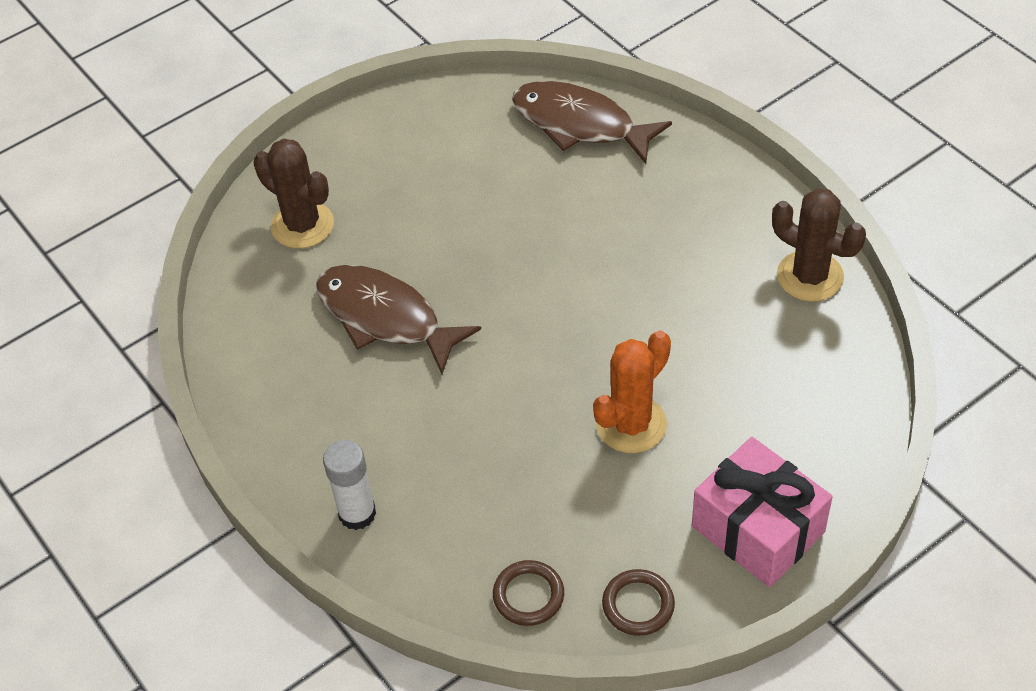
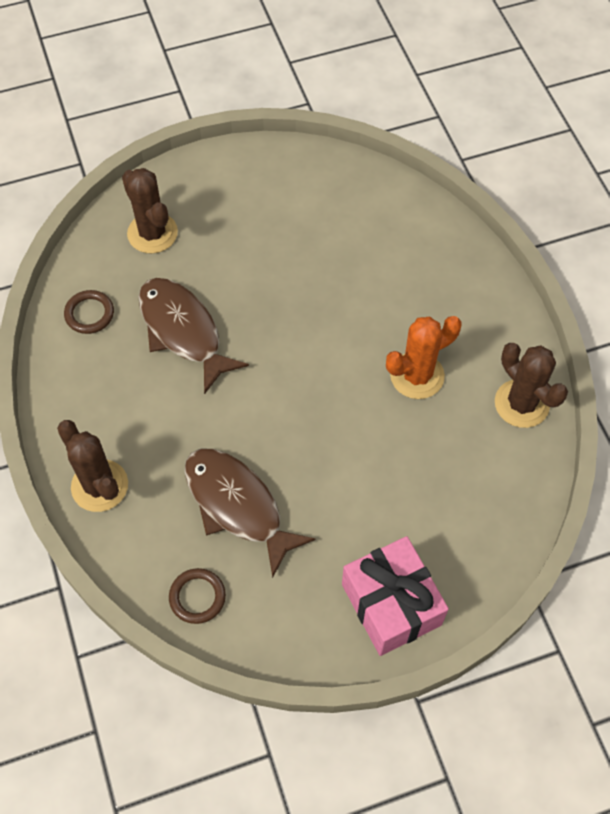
camera: 15 degrees right, 10 degrees up
white glue stick [323,440,376,530] -> brown cactus [57,420,128,512]
brown fish [512,81,672,164] -> brown fish moved to [185,449,315,578]
orange cactus [593,331,671,453] -> orange cactus moved to [386,316,462,399]
brown ring [602,569,675,636] -> brown ring moved to [64,290,114,334]

